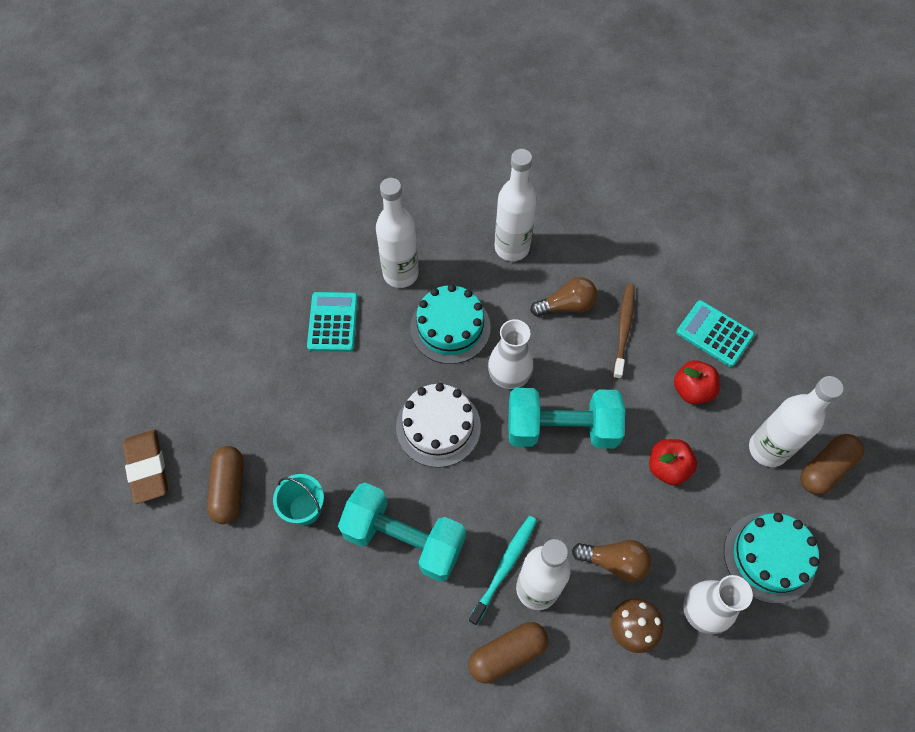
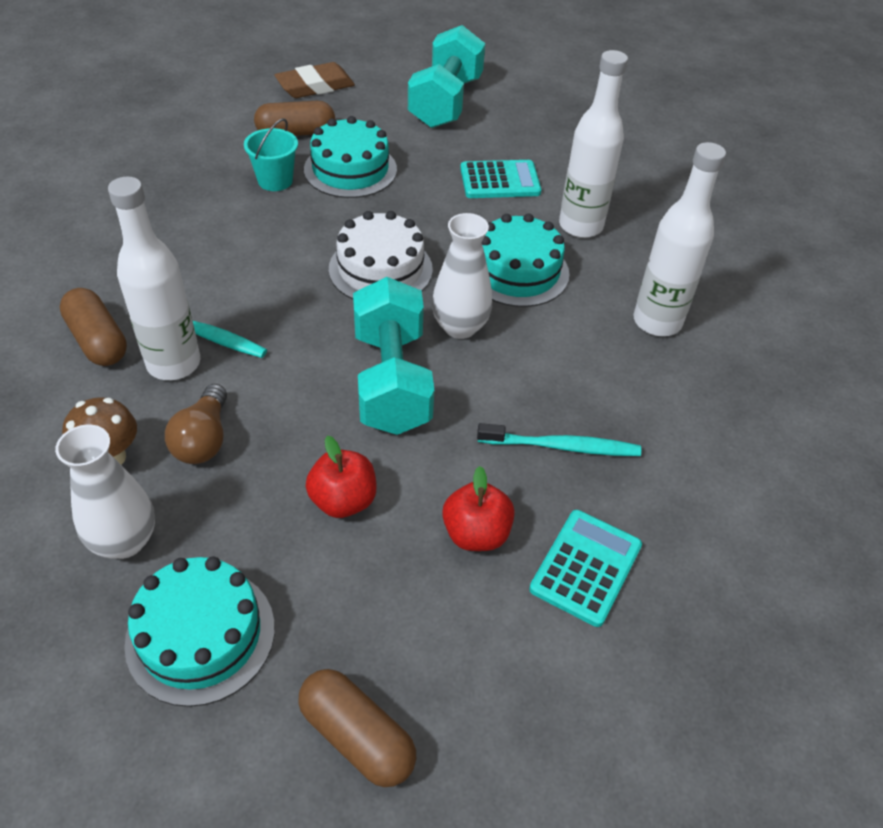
camera: 80 degrees right, 15 degrees down
turquoise dumbbell [338,482,466,582] -> turquoise dumbbell moved to [408,25,485,128]
brown light bulb [530,277,597,317] -> none
brown toothbrush [613,284,635,379] -> turquoise toothbrush [477,423,641,456]
white bottle [749,376,843,467] -> none
none -> turquoise cake [304,116,397,198]

